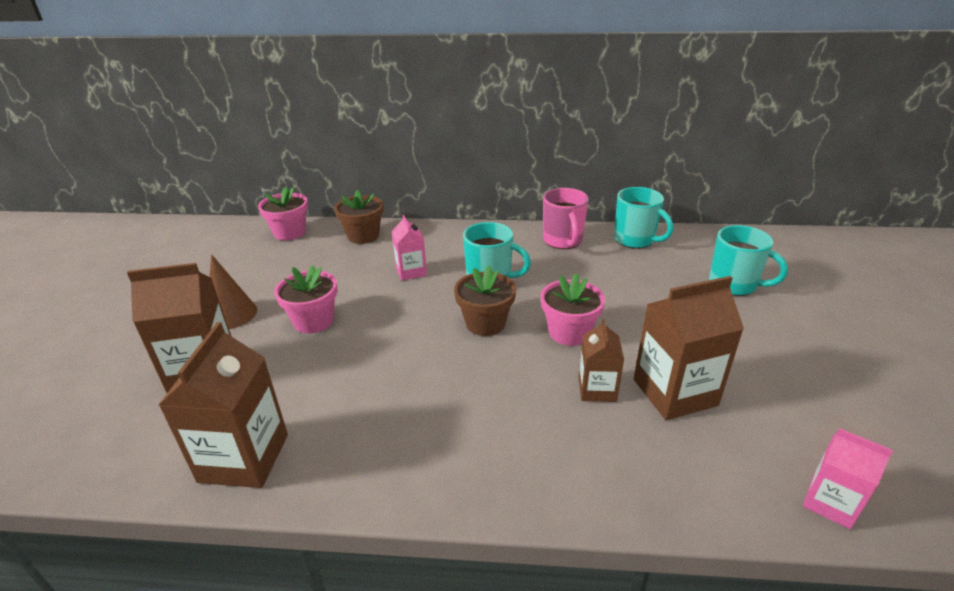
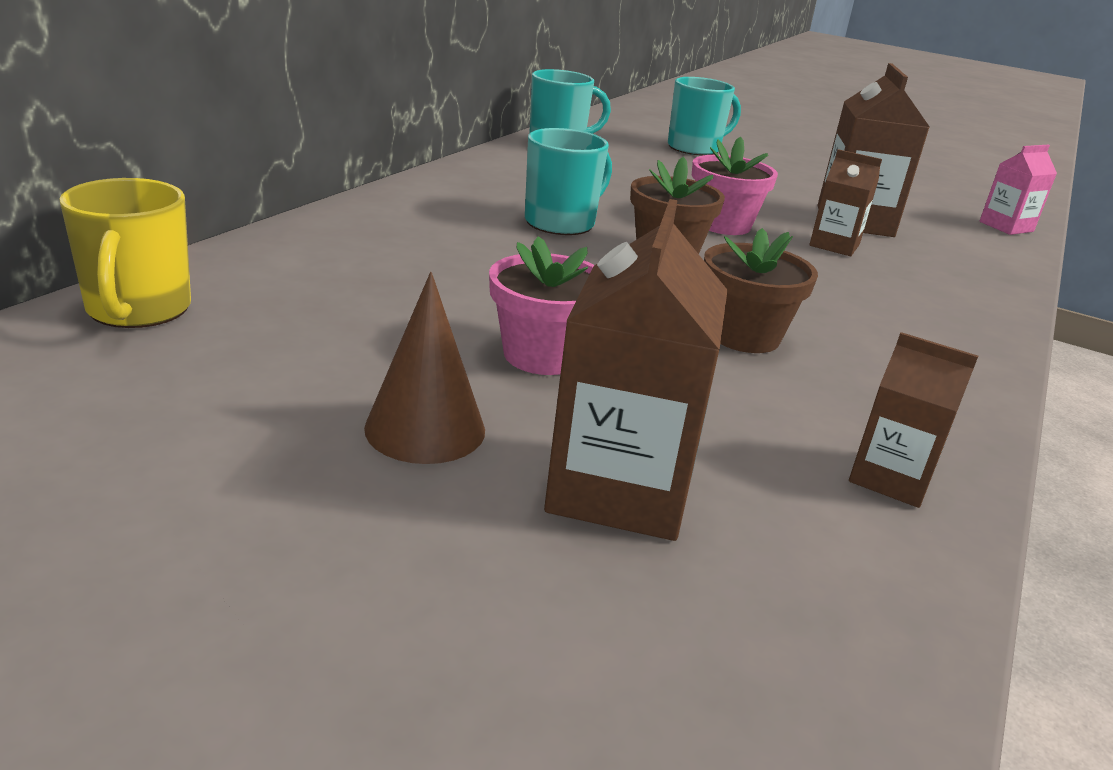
camera: 70 degrees left, 5 degrees down
brown carton [159,322,288,488] -> brown carton [849,332,978,508], size x0.58
pink flower pot [258,187,308,241] -> yellow mug [59,178,191,328]
brown flower pot [334,190,384,244] -> brown flower pot moved to [704,228,818,353]
pink carton [392,215,427,281] -> none
pink mug [543,188,589,249] -> none

